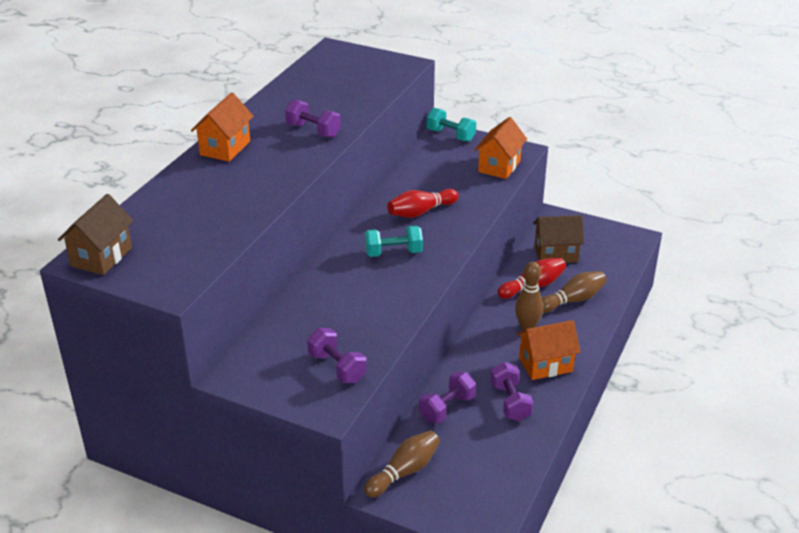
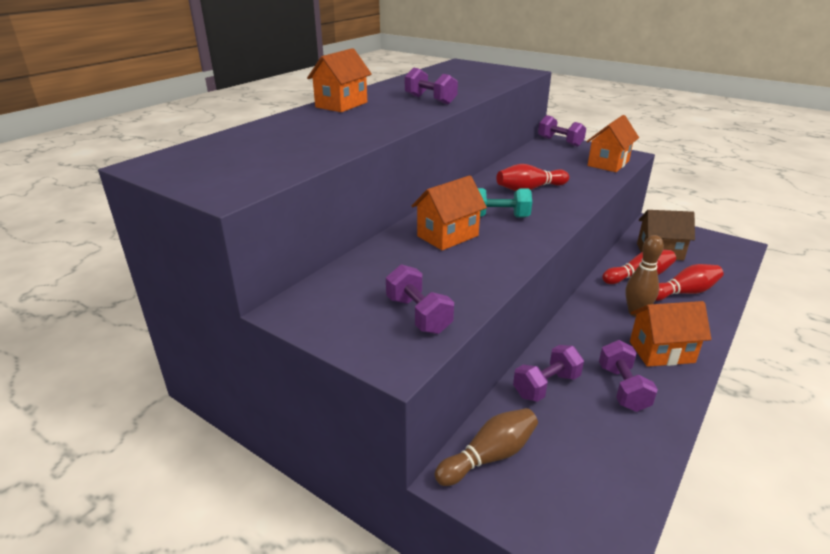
camera: 10 degrees right, 5 degrees down
brown house [58,194,134,275] -> none
turquoise dumbbell [426,108,476,142] -> purple dumbbell [538,115,586,147]
brown bowling pin [542,271,607,313] -> red bowling pin [656,264,723,301]
none -> orange house [412,175,487,250]

